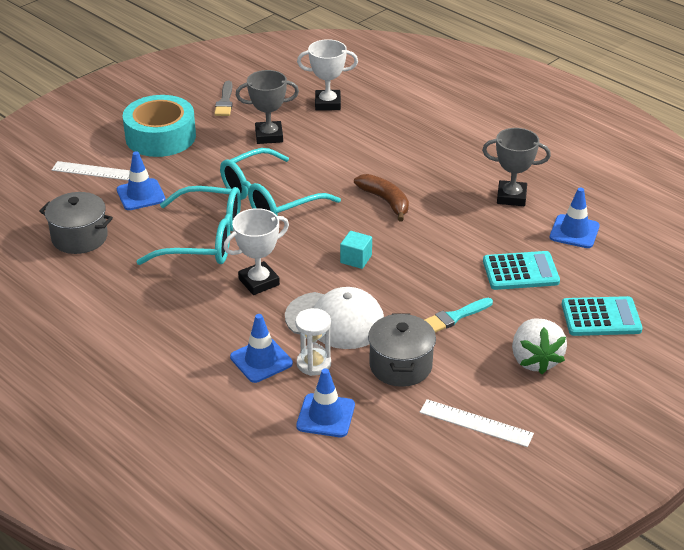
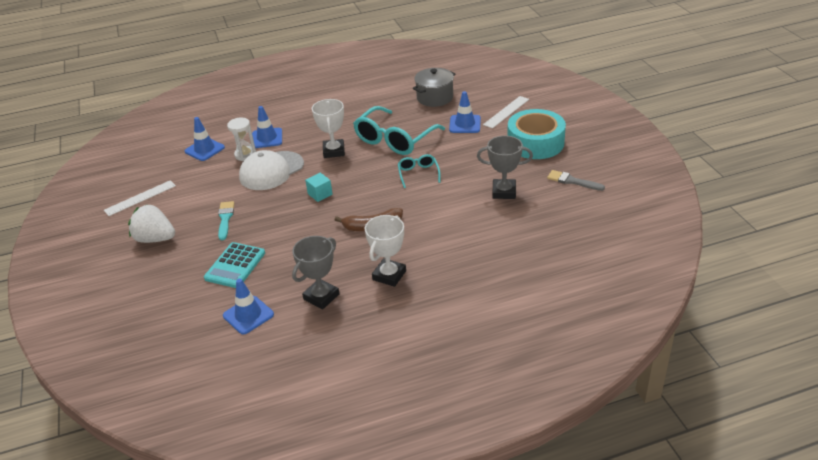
camera: 120 degrees right, 0 degrees up
turquoise glasses [220,148,341,215] -> turquoise glasses [398,154,441,188], size x0.49
grey trophy [236,70,299,144] -> grey trophy turned 75 degrees clockwise [477,136,533,199]
white trophy [297,39,358,110] -> white trophy moved to [365,215,406,287]
grey pot [368,313,436,387] -> none
turquoise calculator [562,296,643,336] -> none

